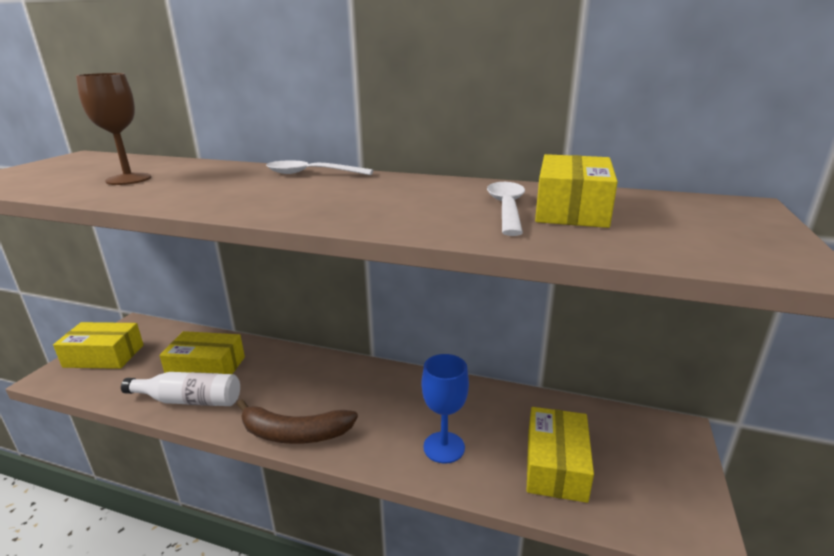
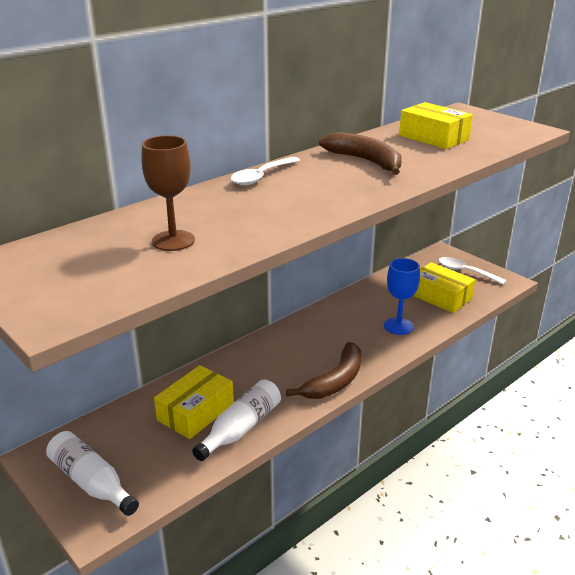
camera: 60 degrees left, 5 degrees up
yellow box [53,322,144,369] -> white bottle [46,431,139,516]
white spoon [487,182,525,236] -> white spoon moved to [439,257,507,284]
none -> brown banana [319,132,402,175]

